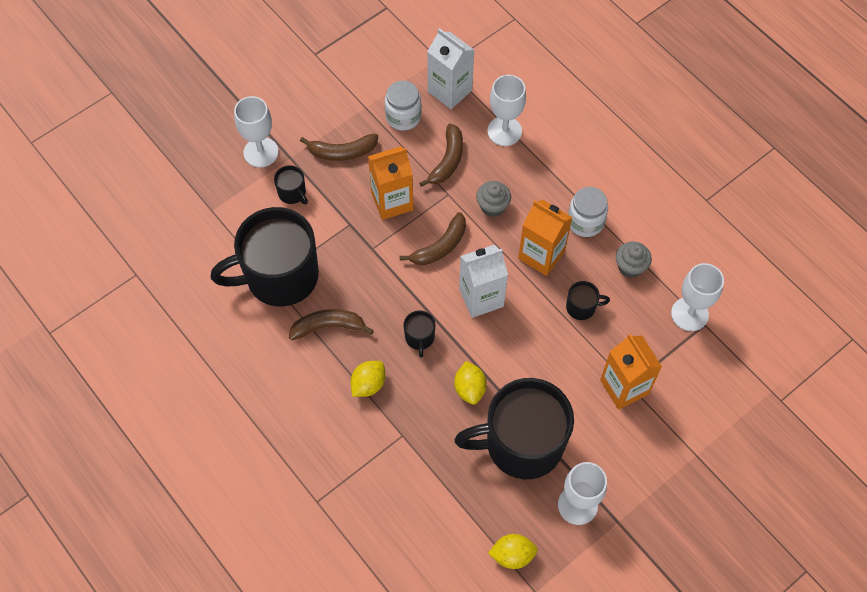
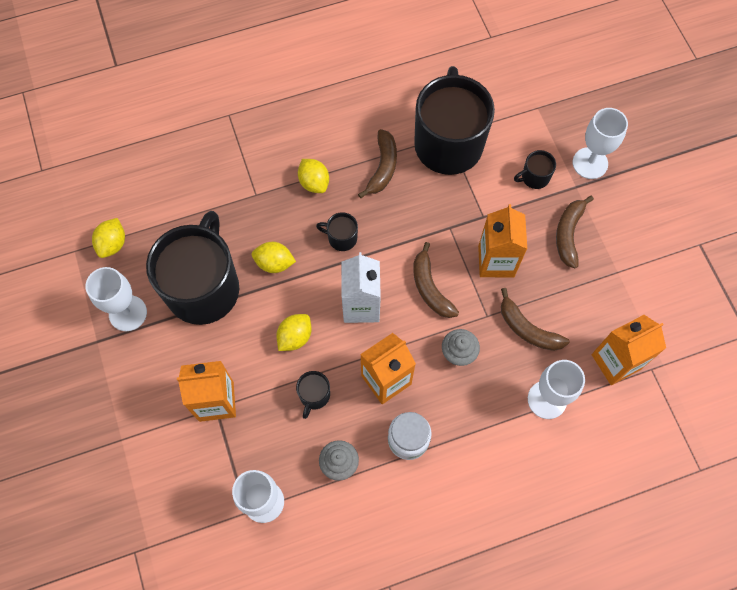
camera: 110 degrees right, 5 degrees up
white jar [385,80,422,131] -> none
white carton [427,28,474,109] -> orange carton [592,315,666,385]
none -> yellow lemon [276,314,312,351]

